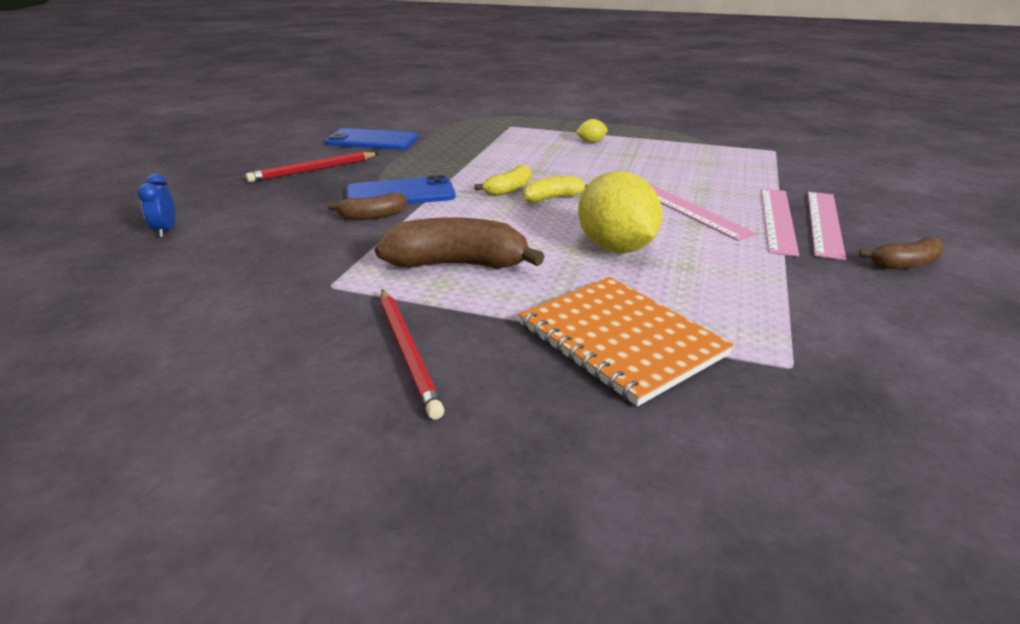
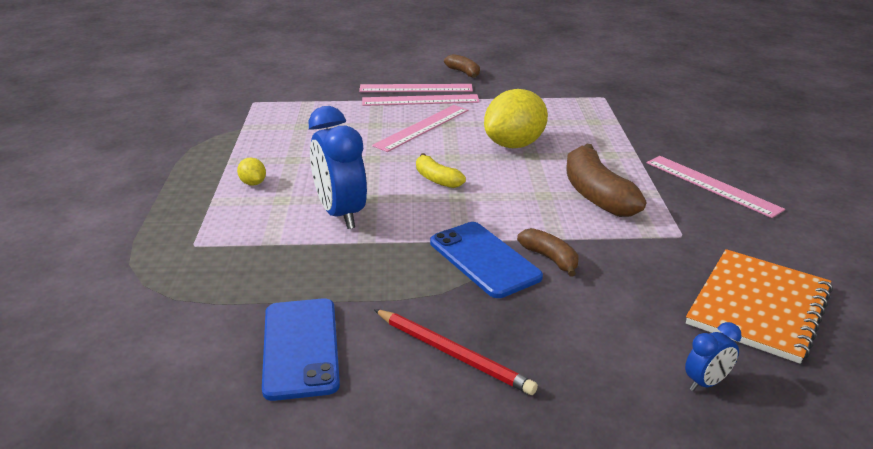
camera: 110 degrees left, 0 degrees up
red pencil [381,289,444,420] -> pink ruler [647,156,785,218]
yellow banana [475,165,532,196] -> none
orange notebook [519,277,734,406] -> orange notebook moved to [686,249,833,364]
none -> blue clock [309,106,367,229]

